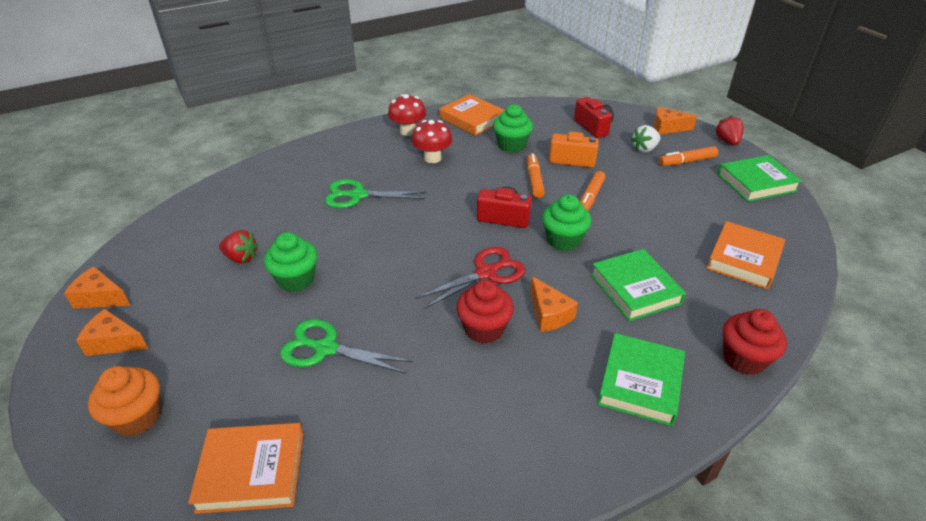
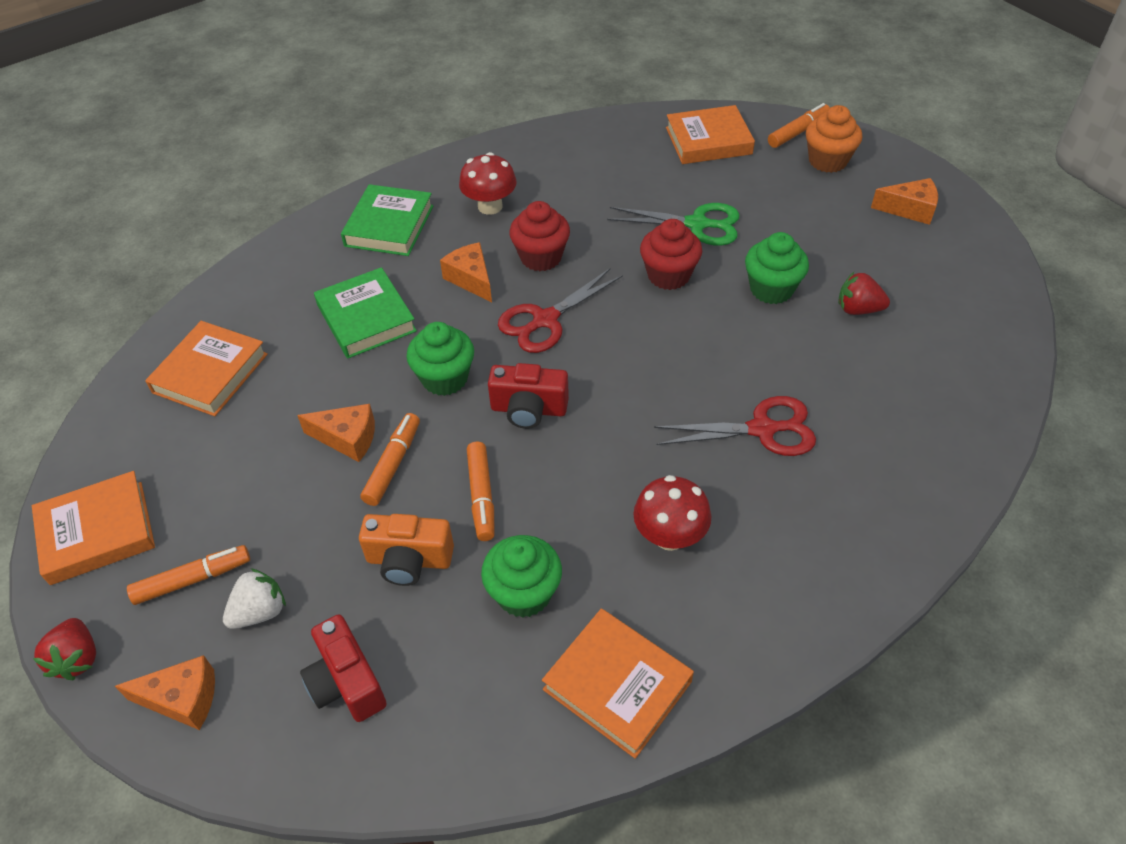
camera: 175 degrees right, 10 degrees up
orange cheese [64,267,131,309] -> orange cheese moved to [297,404,375,462]
green scissors [325,179,426,208] -> red scissors [654,396,816,456]
red mushroom [388,94,426,136] -> red mushroom moved to [459,152,517,215]
green book [717,155,802,202] -> orange book [32,471,155,585]
red cupcake [723,309,787,375] -> red cupcake moved to [640,219,702,290]
none -> orange marker [768,103,830,148]

